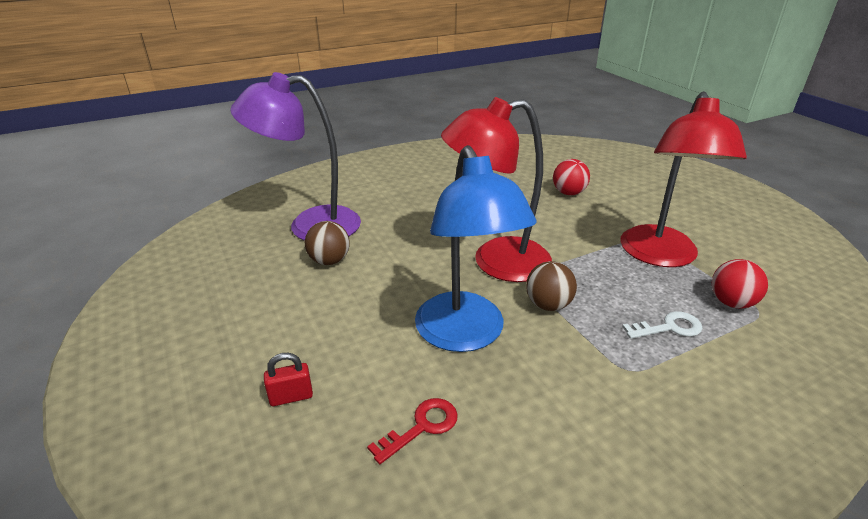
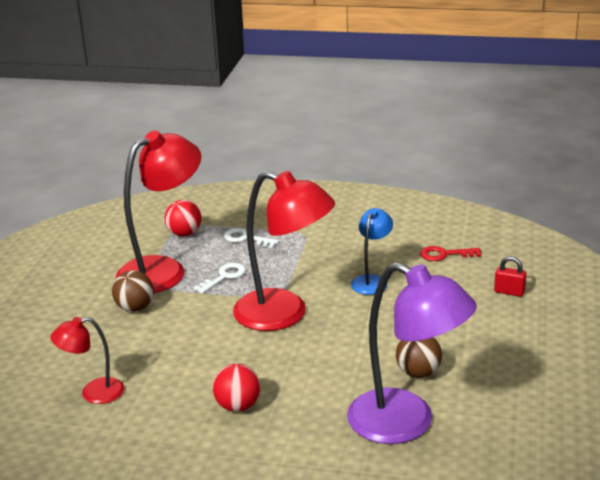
camera: 140 degrees left, 5 degrees down
blue lamp [415,145,537,352] -> blue lamp [351,208,393,295], size x0.52
brown ball [526,261,577,311] -> brown ball moved to [112,270,154,312]
red ball [553,159,590,195] -> red ball moved to [213,364,260,412]
none -> red lamp [50,317,124,404]
none -> white key [193,263,246,294]

